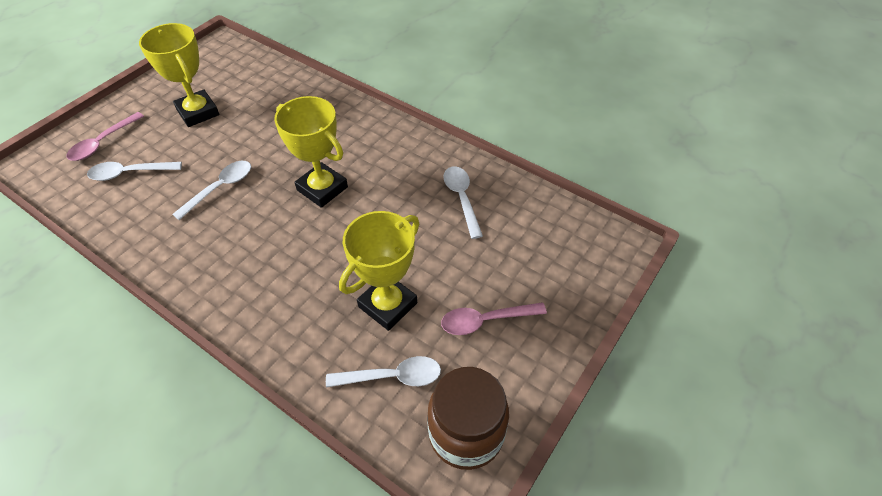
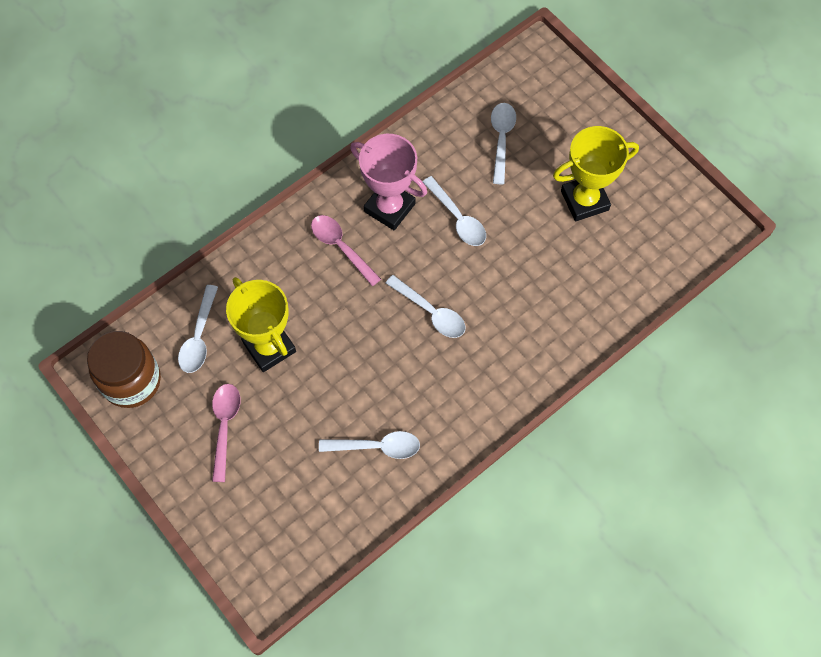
camera: 105 degrees right, 15 degrees up
pink spoon [67,112,144,161] -> pink spoon moved to [311,215,381,286]
yellow trophy [274,96,348,208] -> white spoon [386,275,466,338]
none -> pink trophy [350,134,427,230]

